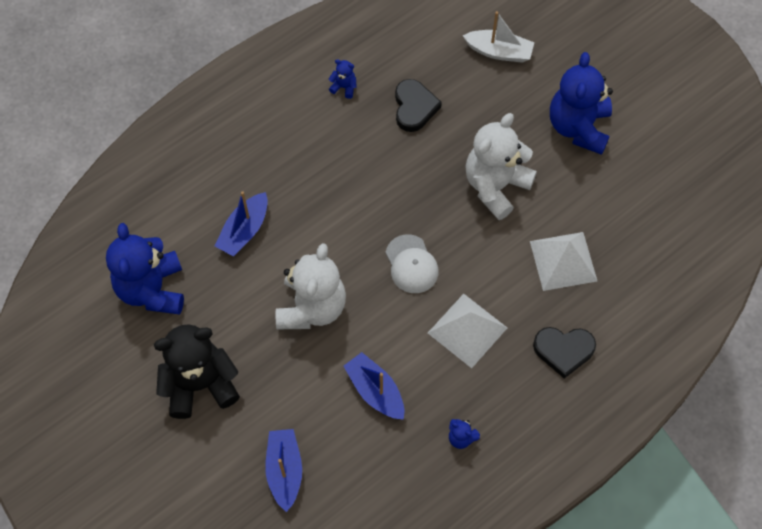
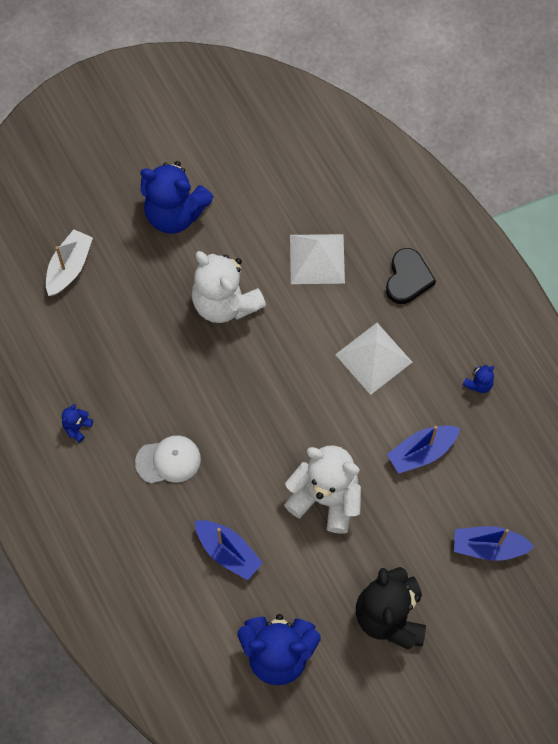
camera: 80 degrees left, 5 degrees up
white cap [386,234,439,293] -> white cap moved to [135,435,201,484]
black heart [395,79,442,132] -> none

